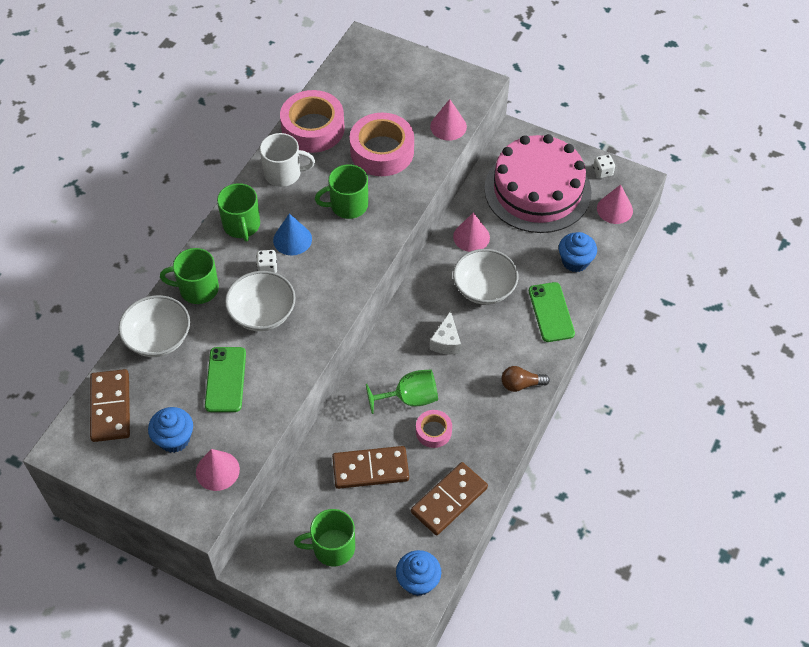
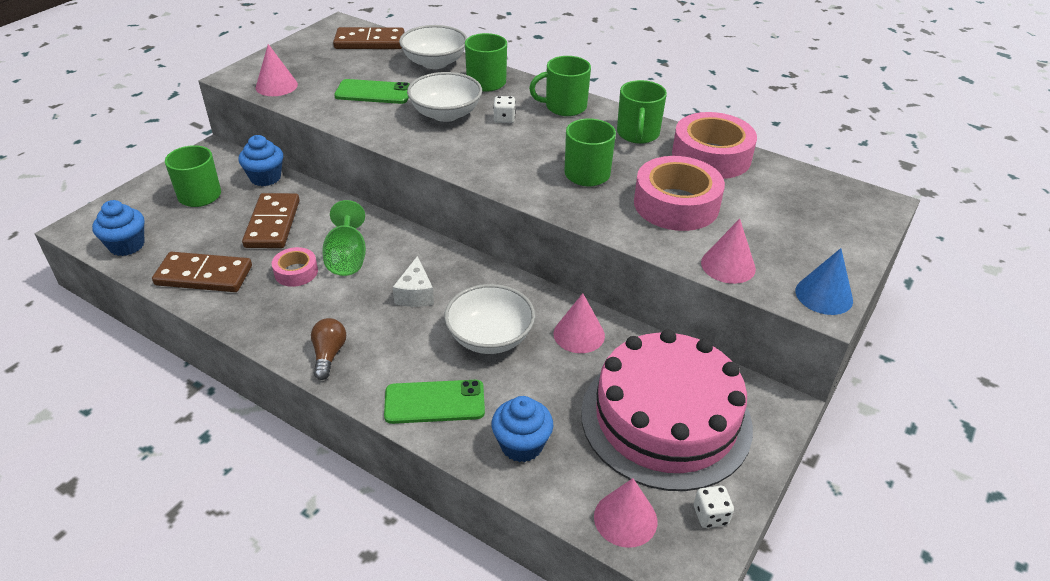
camera: 95 degrees right, 15 degrees down
blue cupcake [148,407,193,453] -> blue cupcake moved to [238,135,283,186]
white mug [260,133,315,187] -> green mug [617,80,667,144]
blue cone [273,213,312,255] -> blue cone moved to [796,248,853,315]
brown domino [411,462,488,535] -> brown domino turned 45 degrees counterclockwise [152,252,252,292]
white cheese [430,311,461,354] -> white cheese turned 105 degrees counterclockwise [393,256,434,307]

